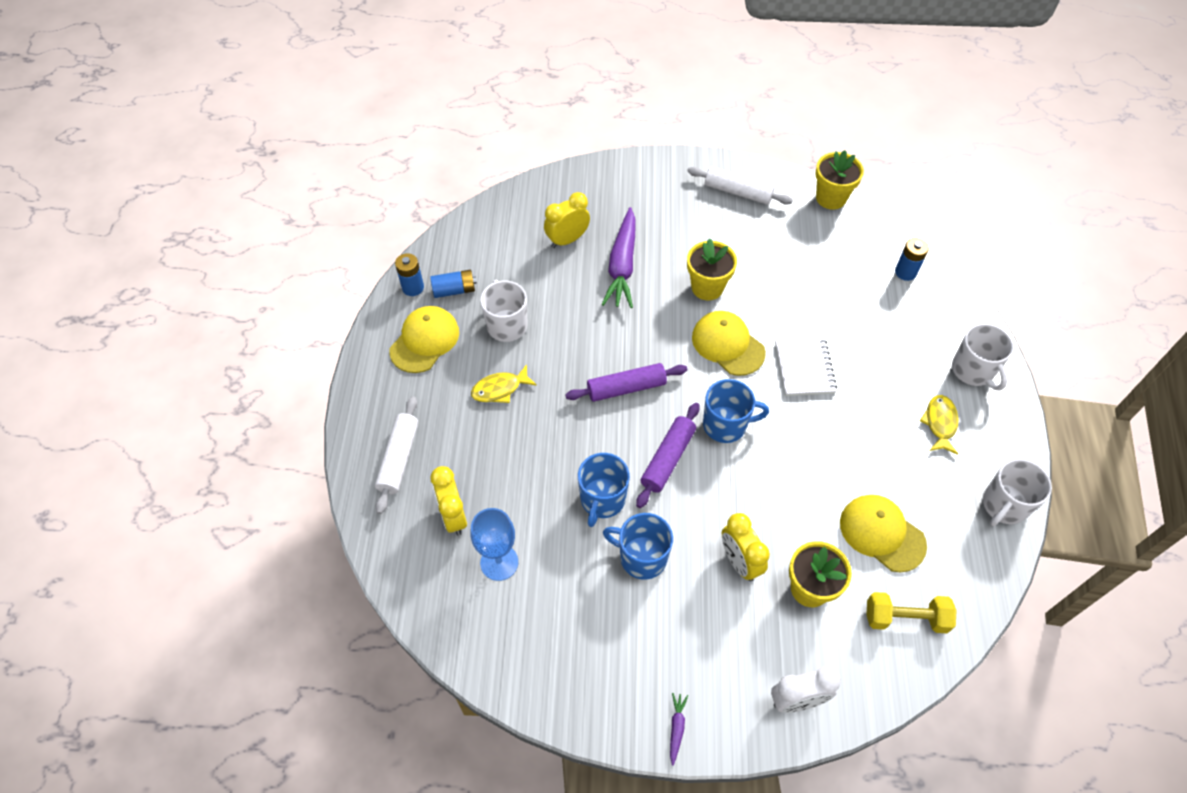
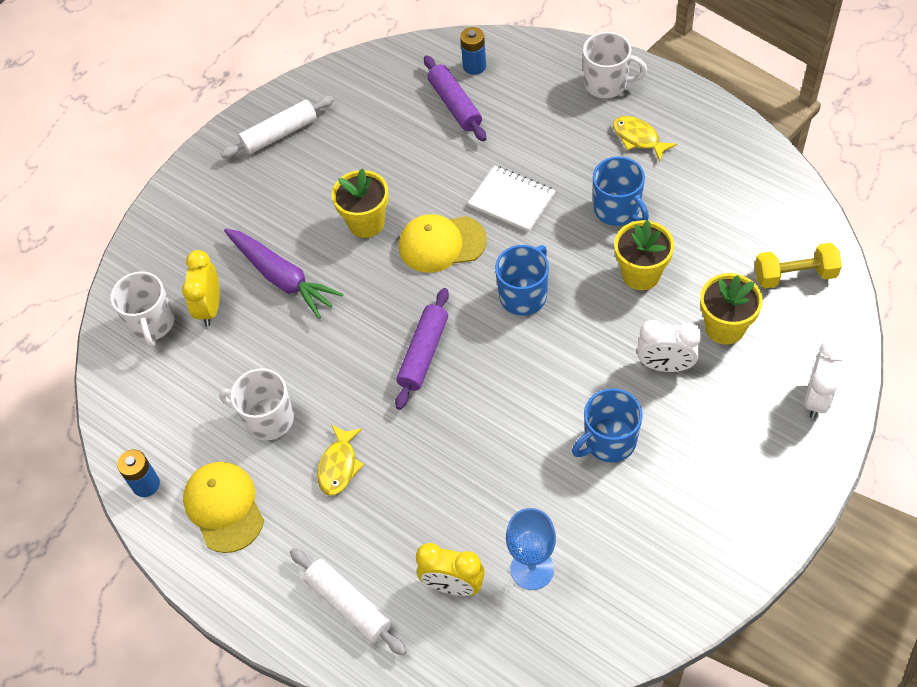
camera: 50 degrees left, 0 degrees up
blue battery [430,270,477,298] -> none
blue mug [578,453,630,527] -> blue mug moved to [593,156,649,226]
purple rolling pin [636,403,699,508] -> purple rolling pin moved to [424,56,486,141]
purple carrot [670,693,688,766] -> none
yellow clock [722,513,770,581] -> white clock [637,320,702,372]
yellow flower pot [815,150,864,210] -> yellow flower pot moved to [614,220,674,290]
yellow cap [840,495,927,572] -> none
yellow dumbbell [866,592,957,633] -> yellow dumbbell turned 45 degrees clockwise [755,243,842,289]
white mug [983,459,1052,526] -> white mug moved to [111,272,174,347]

